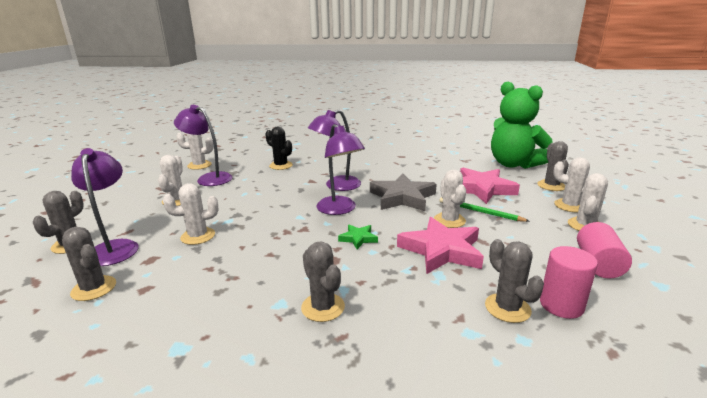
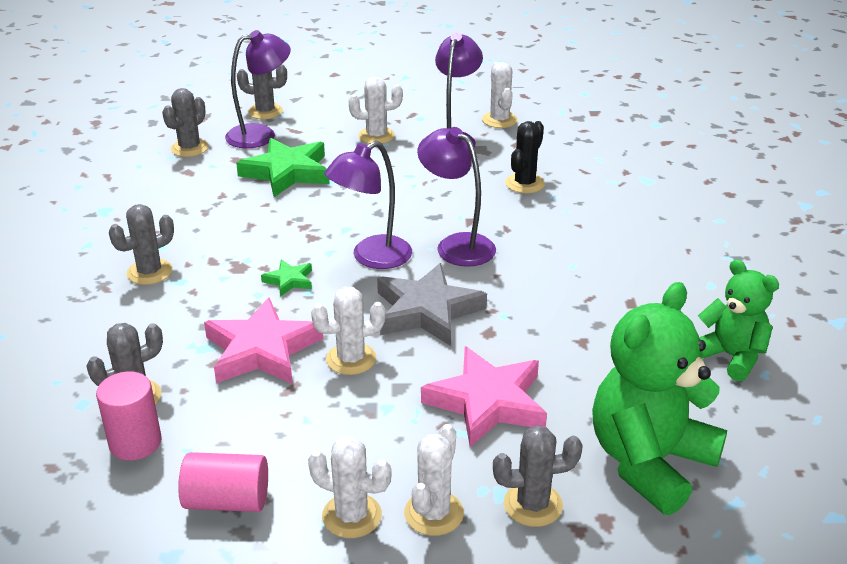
camera: 80 degrees right, 10 degrees up
white cactus [163,183,218,245] -> green star [236,138,329,197]
green pencil [440,197,529,222] -> none
none -> green teddy bear [698,259,779,381]

